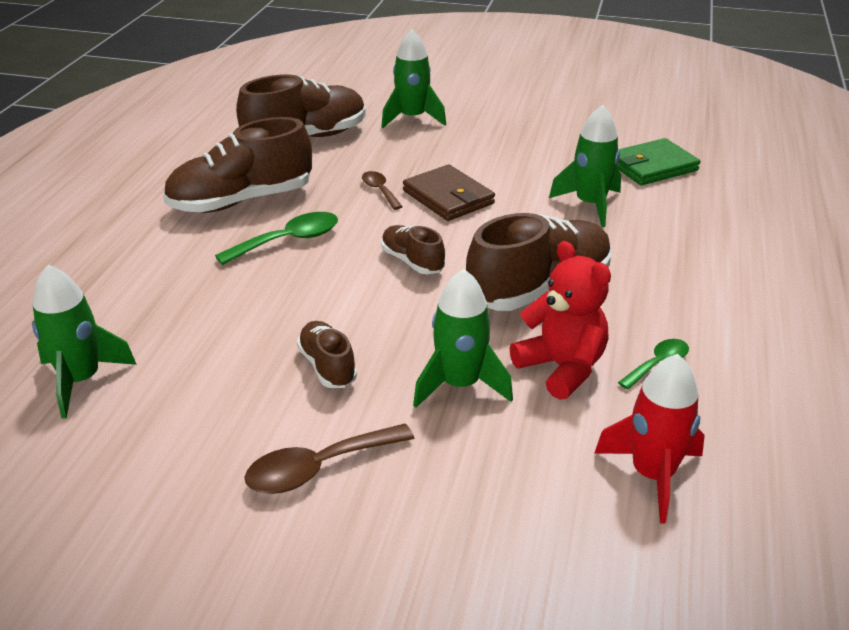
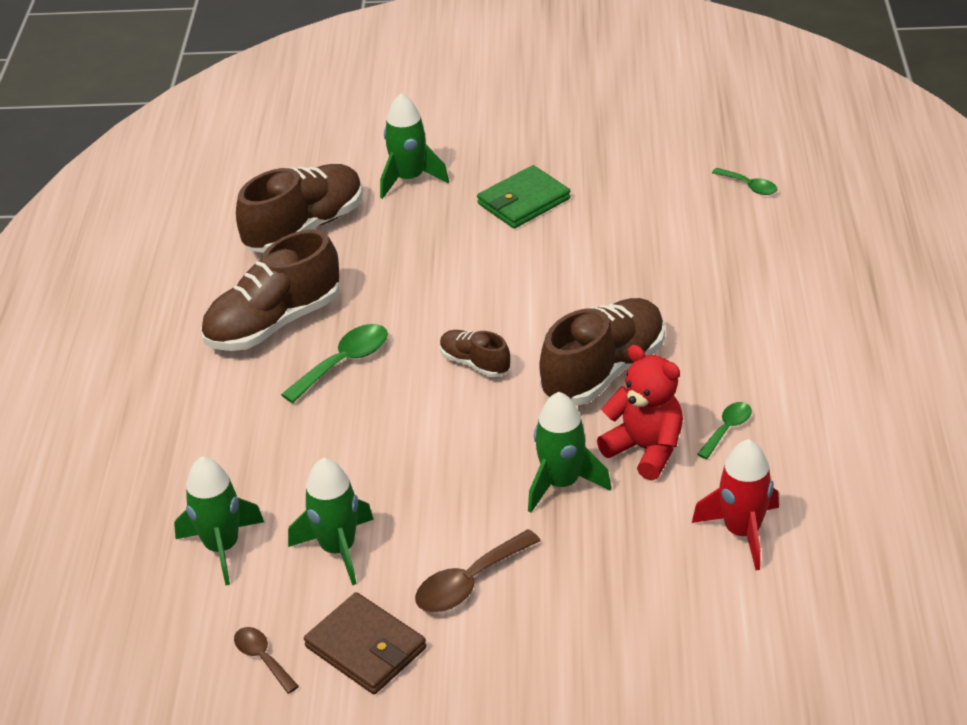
camera: 10 degrees left, 5 degrees up
brown shoe [297,321,357,388] -> none
brown spoon [362,171,403,210] -> brown spoon moved to [234,627,299,694]
brown wallet [403,165,495,221] -> brown wallet moved to [304,592,426,694]
green rocket [549,105,621,227] -> green rocket moved to [288,458,374,585]
green wallet [617,138,700,185] -> green wallet moved to [477,165,571,228]
none -> green spoon [712,168,777,195]

